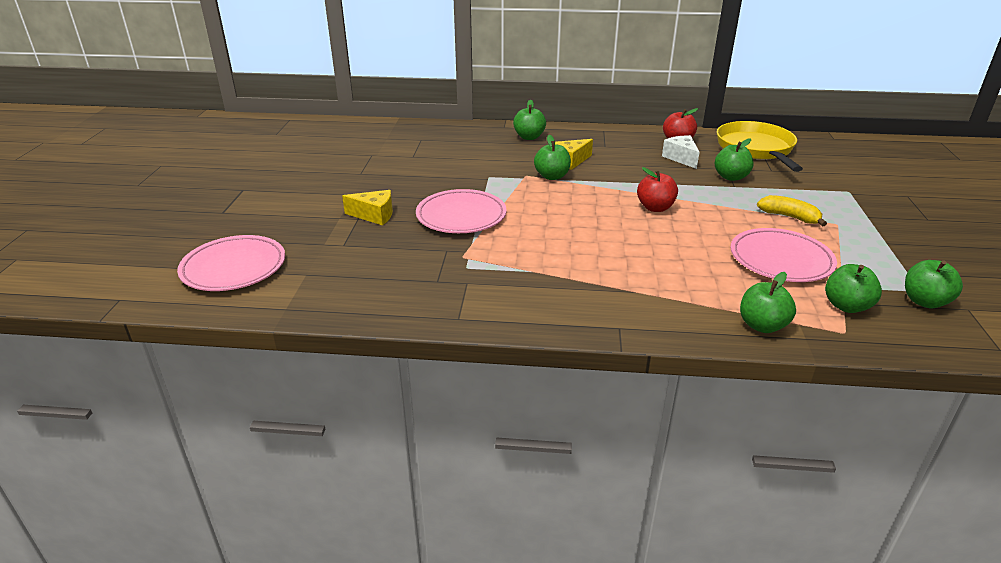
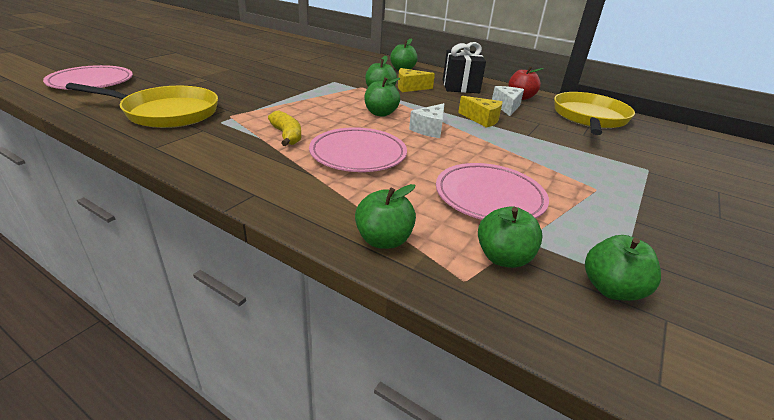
camera: 25 degrees right, 0 degrees up
yellow cheese [342,190,393,225] -> yellow cheese moved to [458,96,503,128]
pink plate [416,189,507,233] -> pink plate moved to [309,127,407,172]
red apple [637,167,678,212] -> white cheese [409,103,444,138]
green apple [715,138,754,181] -> green apple moved to [365,77,400,117]
yellow banana [757,195,827,226] -> yellow banana moved to [268,110,301,146]
none -> yellow pan [66,83,218,128]
none -> black gift [443,42,486,93]

